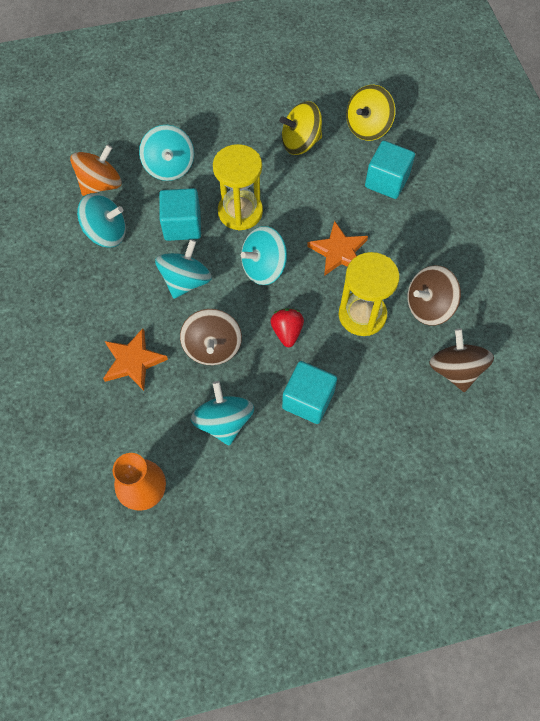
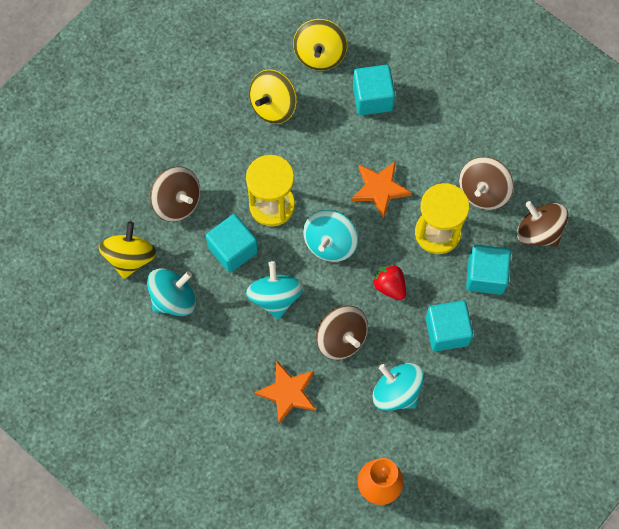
camera: 35 degrees left, 5 degrees up
orange spinning top [70,144,122,196] -> yellow spinning top [99,221,156,279]
turquoise spinning top [139,125,194,181] -> brown spinning top [150,167,201,222]
none -> turquoise cube [466,245,511,295]

